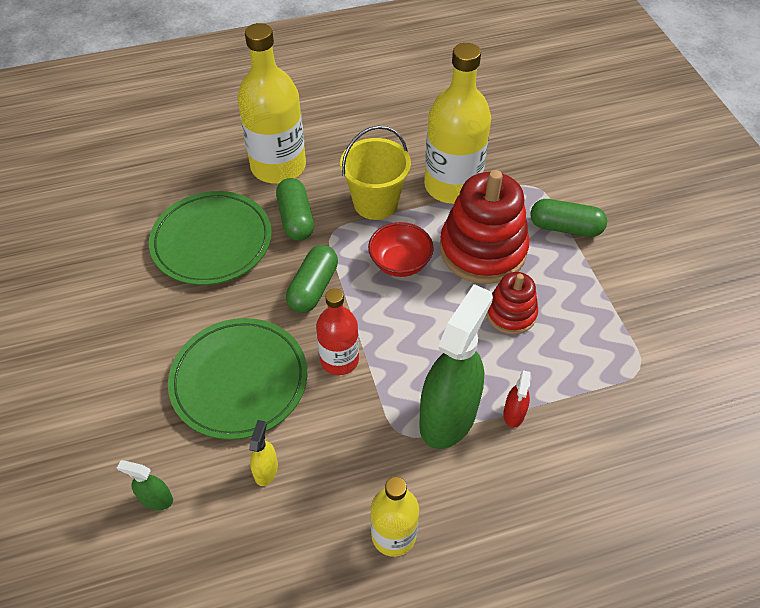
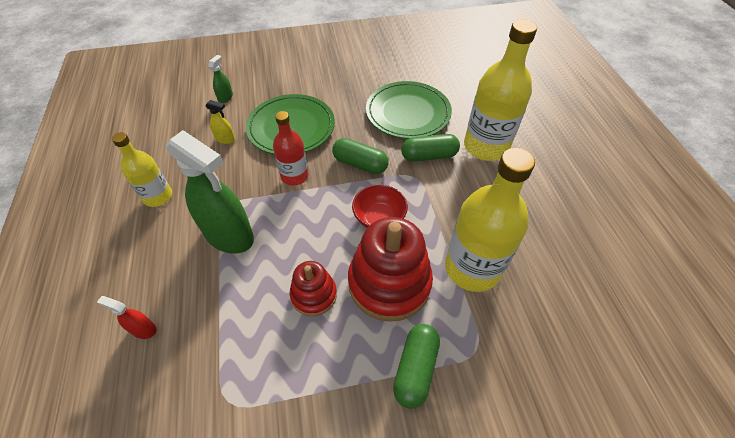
camera: 95 degrees right, 0 degrees up
yellow bucket [340,126,411,220] -> none
red spray bottle [503,370,531,428] -> red spray bottle moved to [97,296,157,339]

